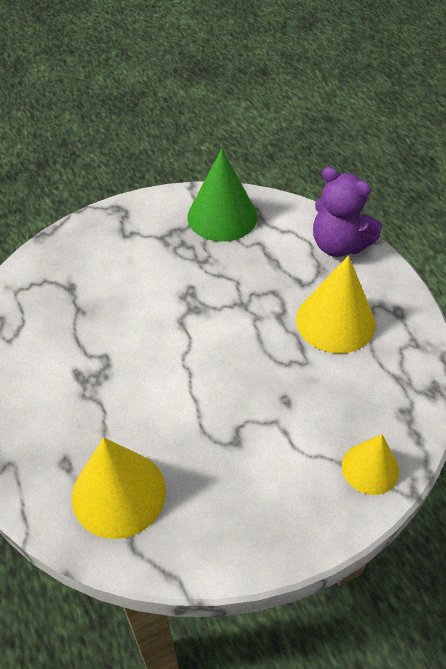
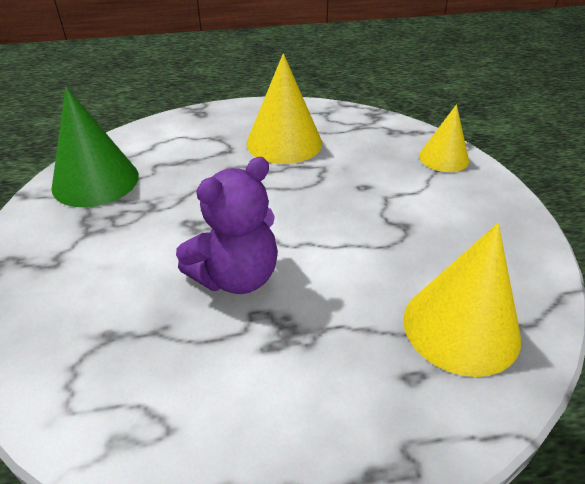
camera: 75 degrees left, 10 degrees down
purple teddy bear [313,167,382,257] -> purple teddy bear moved to [176,157,278,294]

